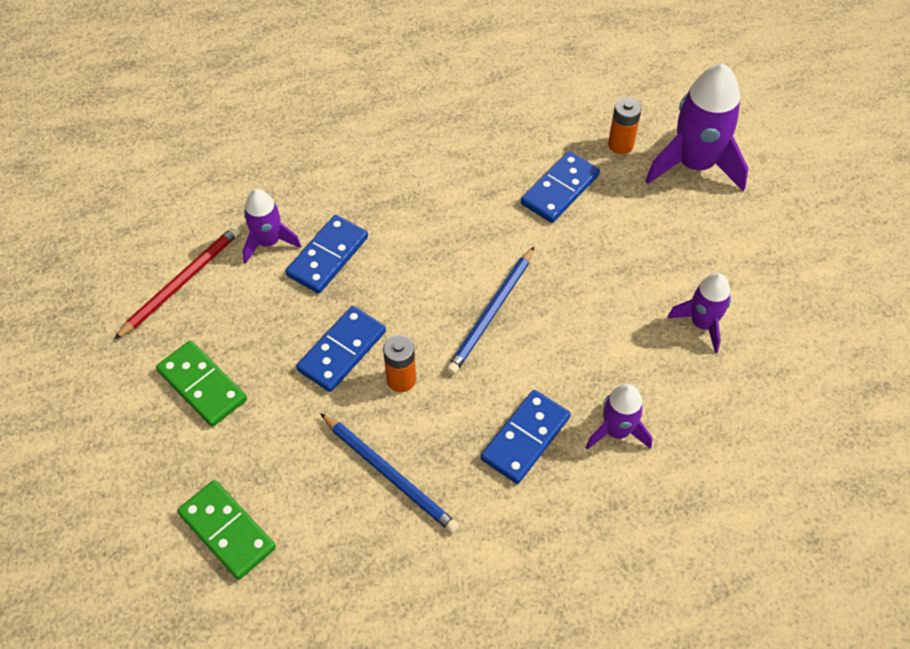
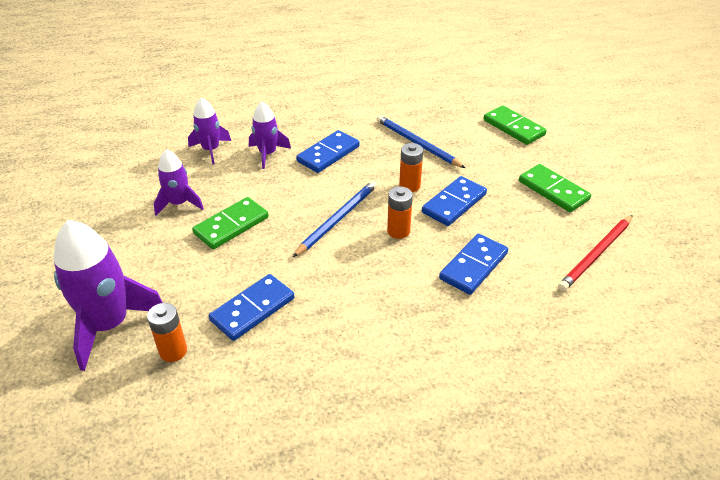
camera: 175 degrees left, 15 degrees down
purple rocket [243,189,301,264] -> purple rocket moved to [188,97,231,164]
none -> green domino [192,197,269,249]
none -> orange battery [387,186,413,239]

